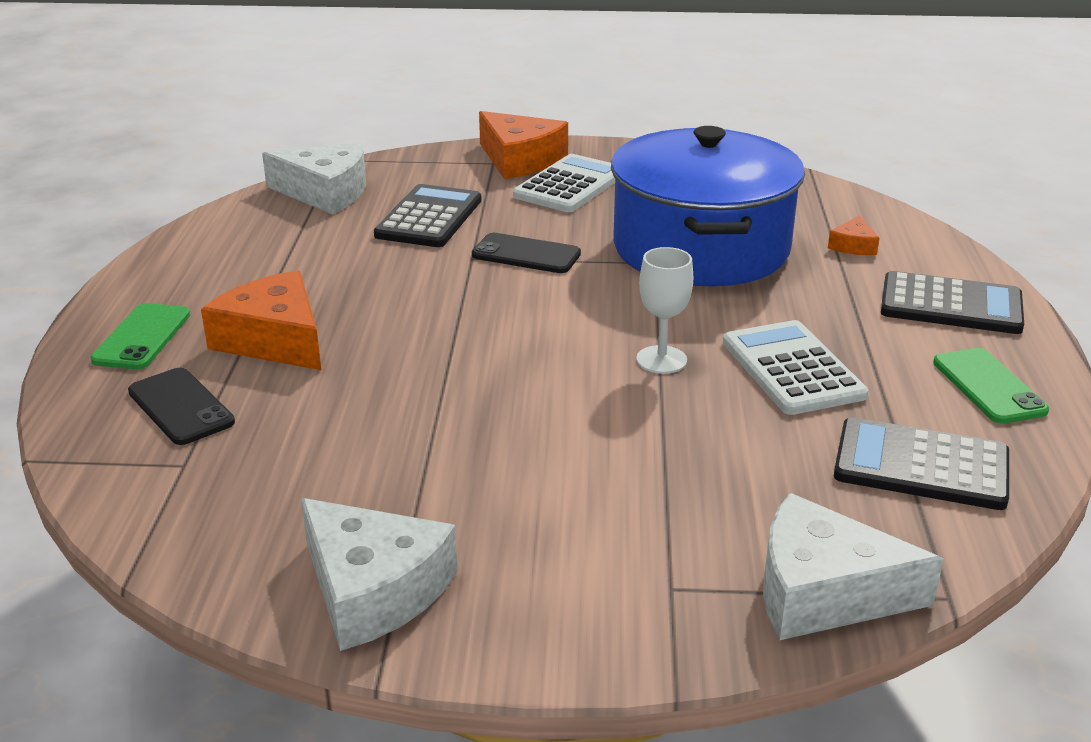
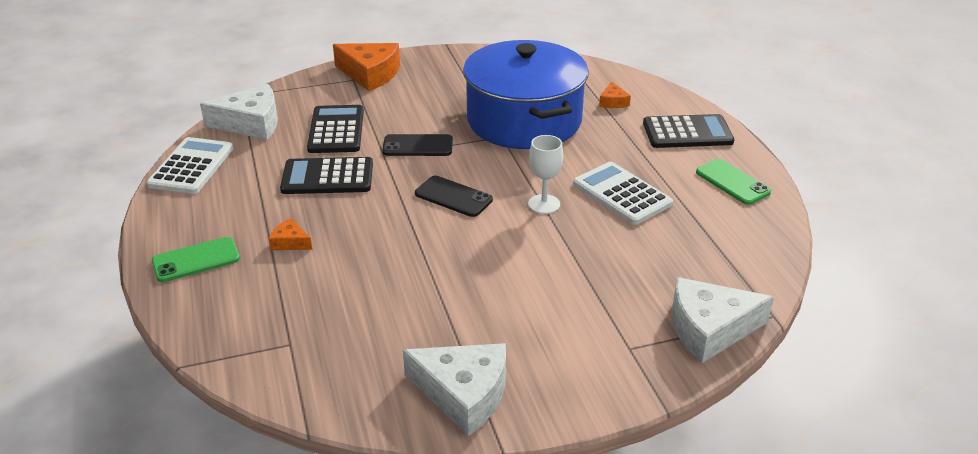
camera: 20 degrees left, 5 degrees up
green phone [90,303,190,369] -> green phone turned 75 degrees clockwise [152,237,240,282]
black phone [128,368,235,445] -> black phone moved to [415,176,493,217]
orange cheese [201,270,321,370] -> orange cheese [269,218,312,250], size x0.48
white calculator [513,154,615,212] -> white calculator moved to [147,137,233,194]
black calculator [834,417,1009,510] -> black calculator moved to [280,157,373,194]

